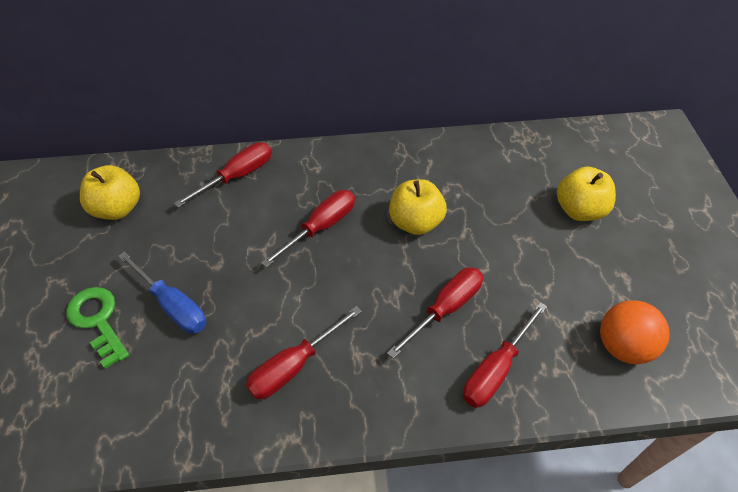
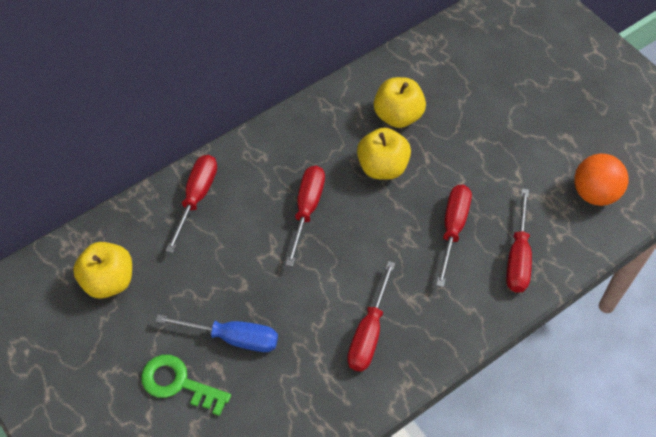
camera: 30 degrees left, 5 degrees up
yellow apple [557,166,616,221] -> yellow apple moved to [374,77,426,128]

